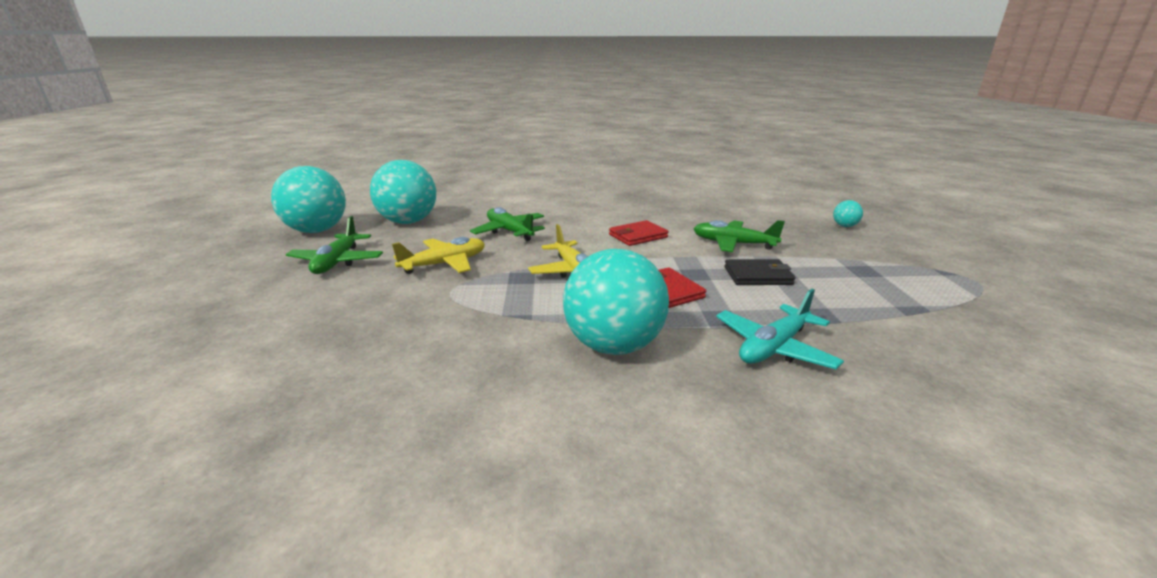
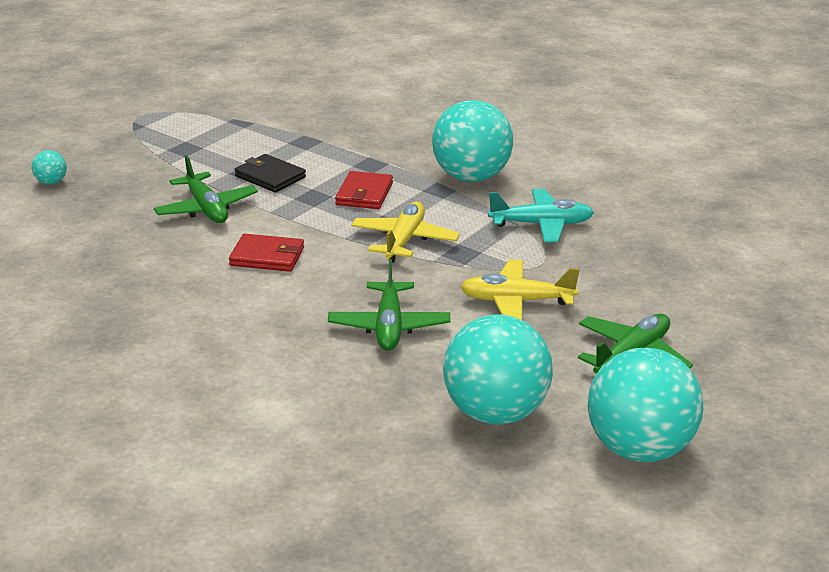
camera: 140 degrees left, 5 degrees up
turquoise plane [716,289,844,369] -> turquoise plane moved to [488,189,594,243]

